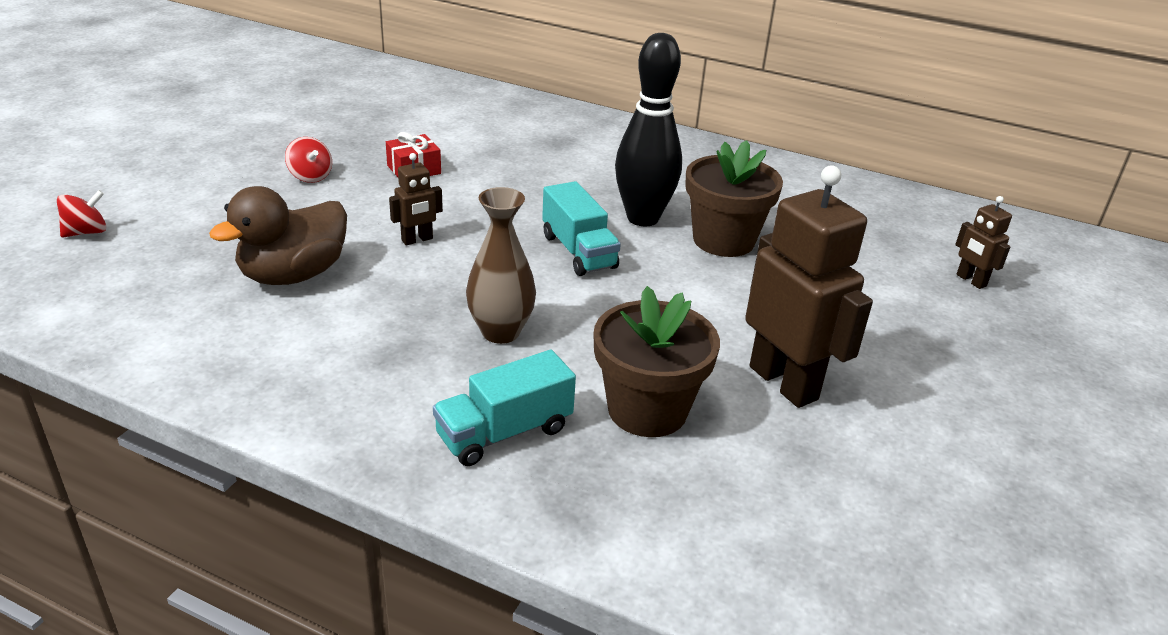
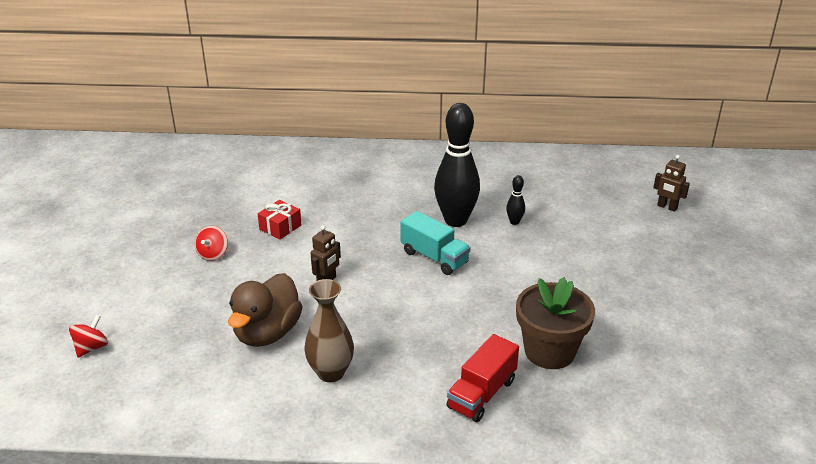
camera: 20 degrees left, 0 degrees up
red spinning top [285,137,332,183] -> red spinning top turned 75 degrees clockwise [195,226,228,261]
turquoise truck [433,350,576,466] -> red truck [447,334,519,422]
brown vase [466,187,536,344] -> brown vase moved to [304,279,354,382]
brown flower pot [685,140,783,257] -> black bowling pin [506,175,525,225]
brown robot [745,165,873,408] -> none

